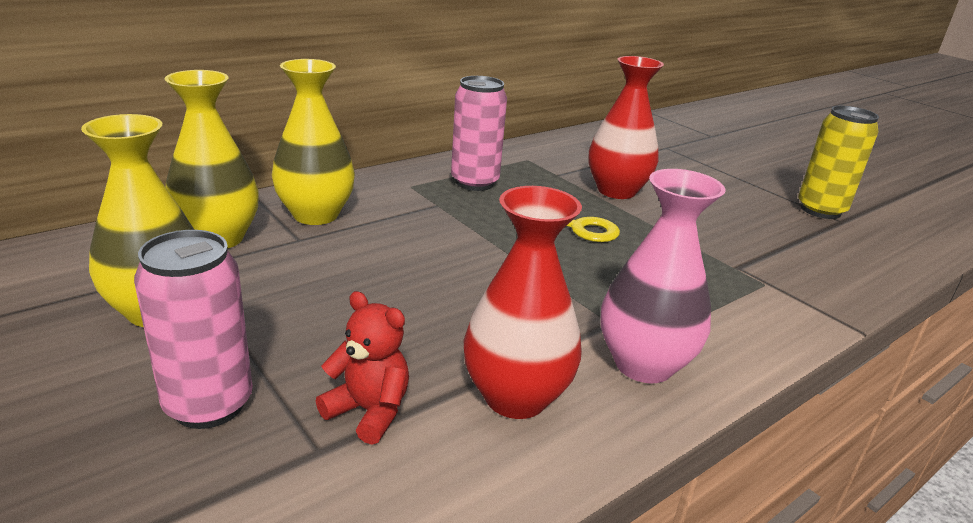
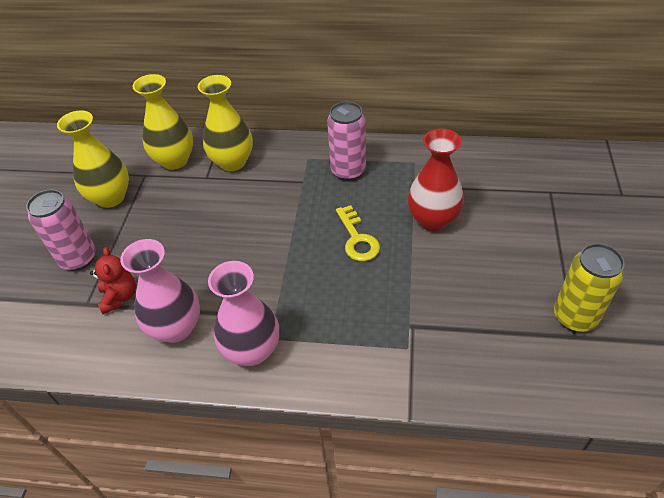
camera: 50 degrees right, 20 degrees up
red vase [464,186,582,419] -> pink vase [120,239,200,343]

